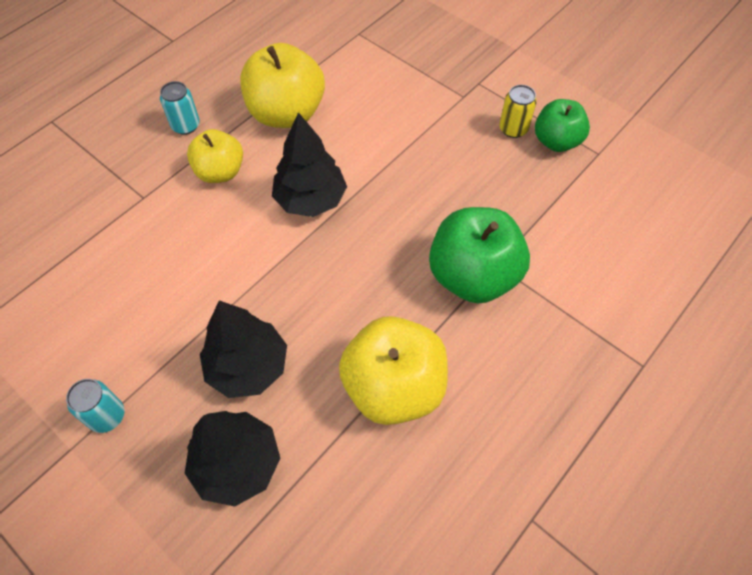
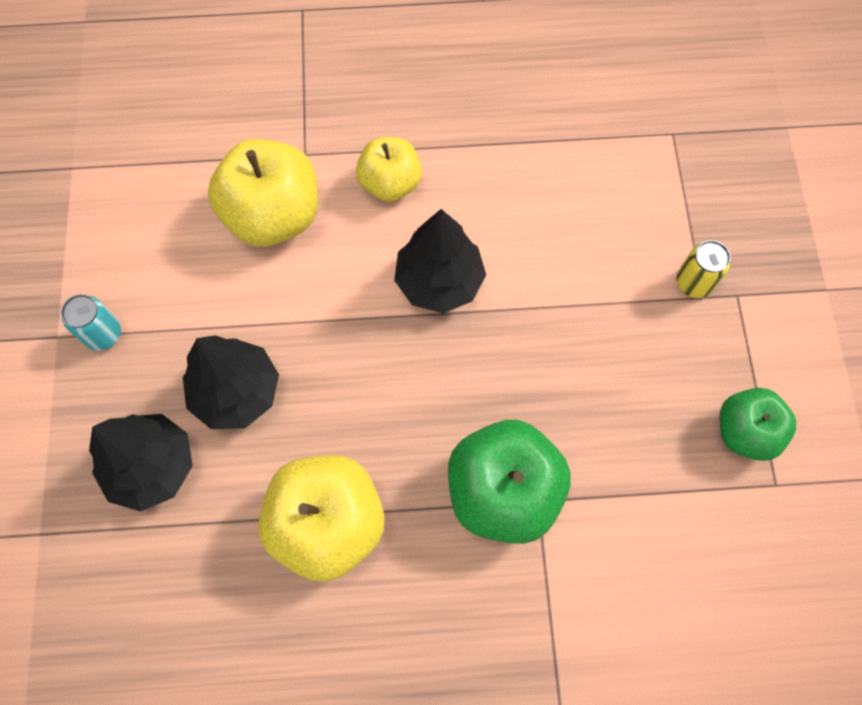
camera: 45 degrees right, 10 degrees up
turquoise can [160,81,200,135] -> none
yellow apple [240,43,325,128] -> yellow apple moved to [208,139,318,247]
yellow can [499,85,537,138] -> yellow can moved to [676,240,731,298]

